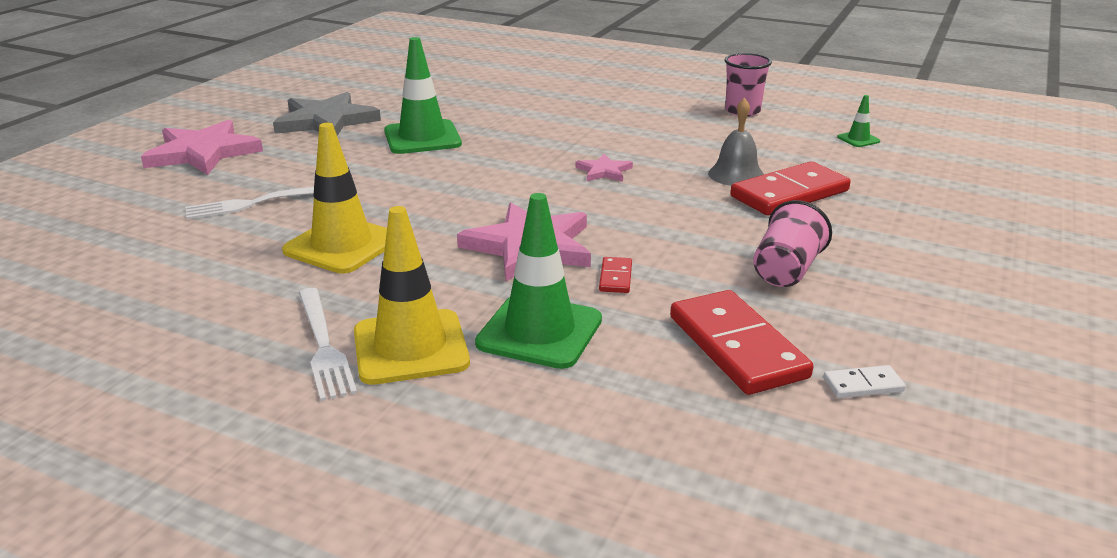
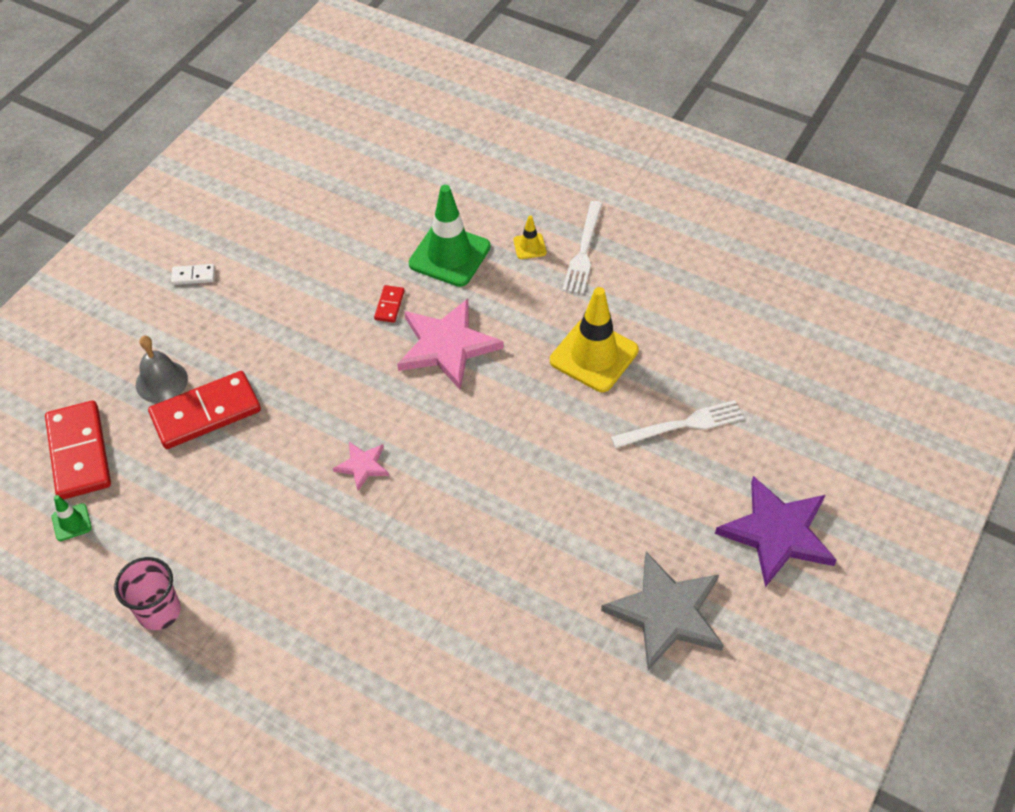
camera: 175 degrees left, 25 degrees up
pink star [141,120,263,175] -> purple star [715,476,837,587]
white fork [299,288,357,401] -> white fork turned 150 degrees counterclockwise [562,201,603,294]
yellow traffic cone [354,206,470,385] -> yellow traffic cone [513,215,547,259], size x0.46
green traffic cone [384,37,462,154] -> none
red domino [670,290,813,395] -> red domino moved to [45,401,111,500]
grey bell [708,98,764,186] -> grey bell moved to [136,336,188,403]
pink cup [753,200,832,287] -> none
white domino [823,365,906,398] -> white domino moved to [171,264,215,285]

